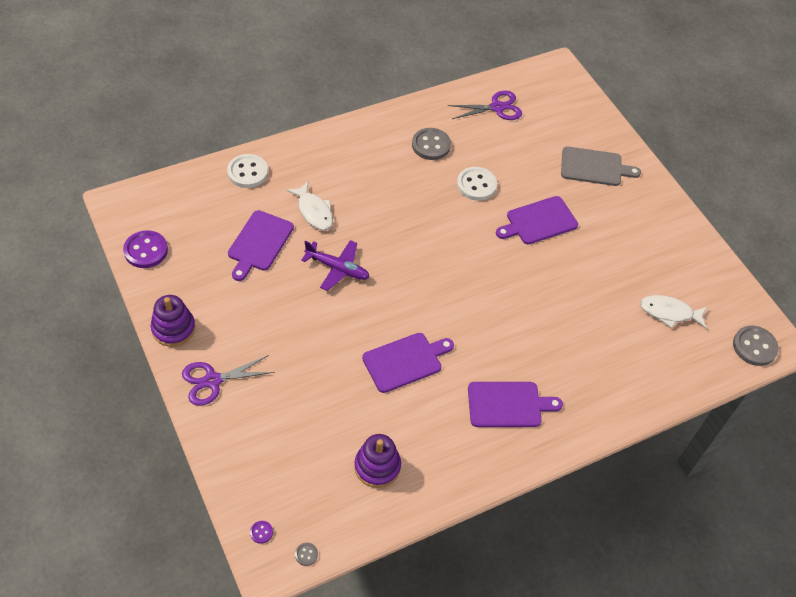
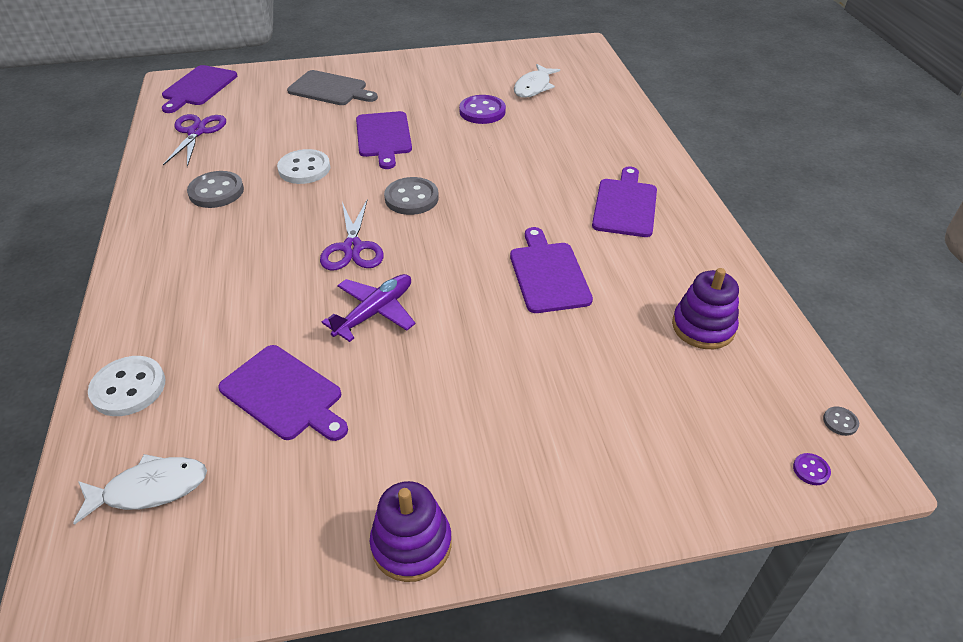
camera: 70 degrees left, 10 degrees down
purple button [123,230,168,268] -> purple button moved to [459,95,506,124]
purple scissors [182,355,275,406] -> purple scissors moved to [320,200,384,271]
white fish [286,182,333,230] -> white fish moved to [73,454,207,525]
grey cutting board [561,146,641,186] -> grey cutting board turned 90 degrees clockwise [287,70,378,105]
grey button [733,326,779,366] -> grey button moved to [384,177,439,215]
none -> purple cutting board [162,65,237,113]

